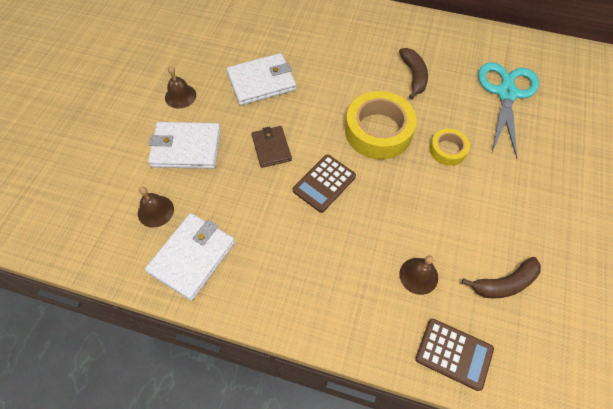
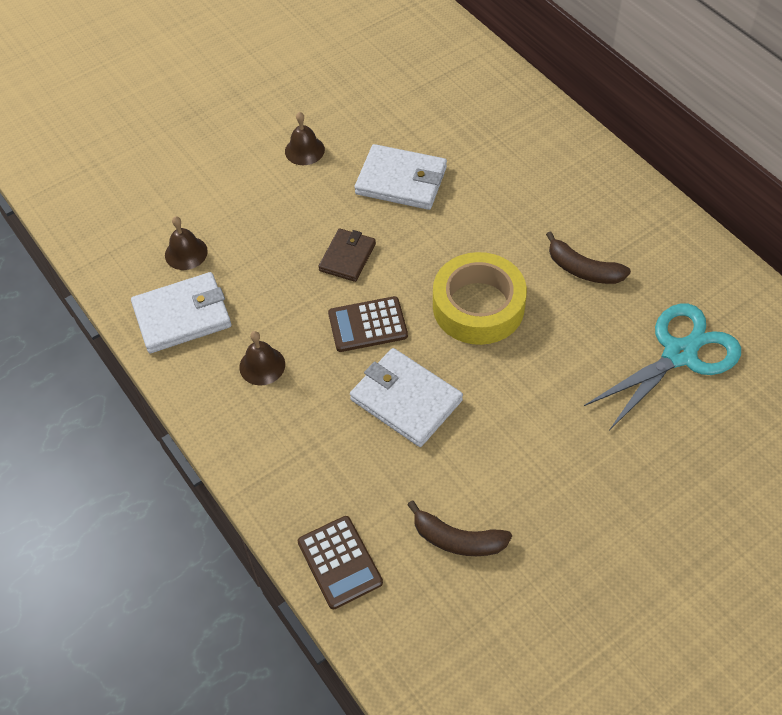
camera: 40 degrees right, 5 degrees down
white wallet [148,122,221,169] -> white wallet moved to [350,348,463,447]
brown banana [399,48,428,99] -> brown banana turned 90 degrees clockwise [546,231,631,284]
brown bell [399,255,438,295] -> brown bell moved to [239,331,285,385]
yellow tape [429,128,470,166] -> none

